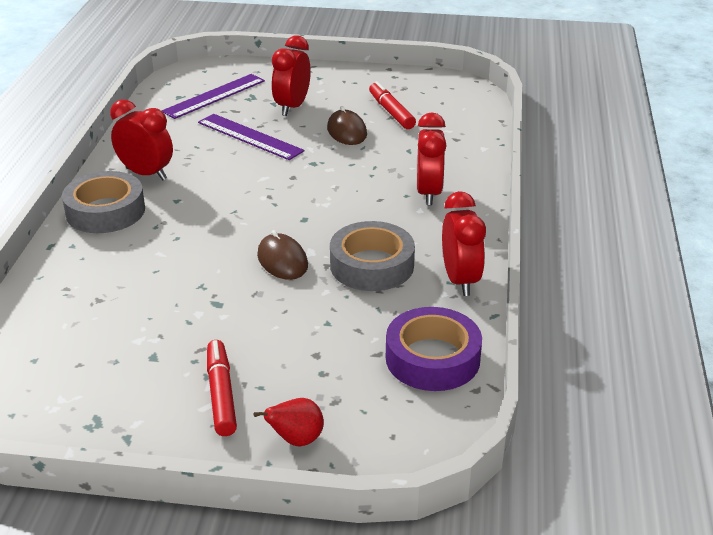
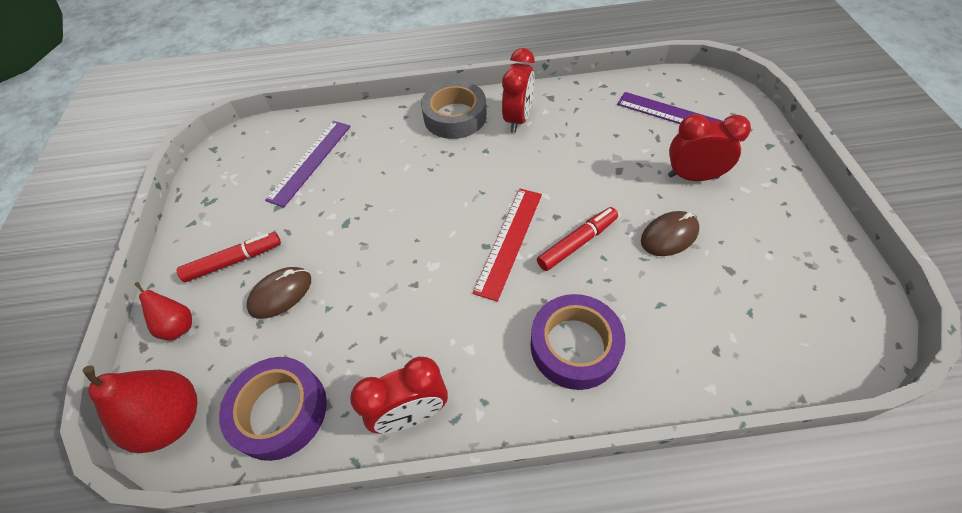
camera: 80 degrees right, 20 degrees up
purple ruler [198,114,304,160] -> purple ruler moved to [265,121,351,207]
brown mouse [257,230,308,280] -> brown mouse moved to [246,267,311,319]
grey tape [330,221,415,291] -> none
red marker [369,81,416,129] -> red marker moved to [537,207,618,271]
red clock [417,113,447,205] -> purple tape [530,294,626,390]
none -> red pear [83,365,198,453]
none -> red ruler [472,188,542,302]

